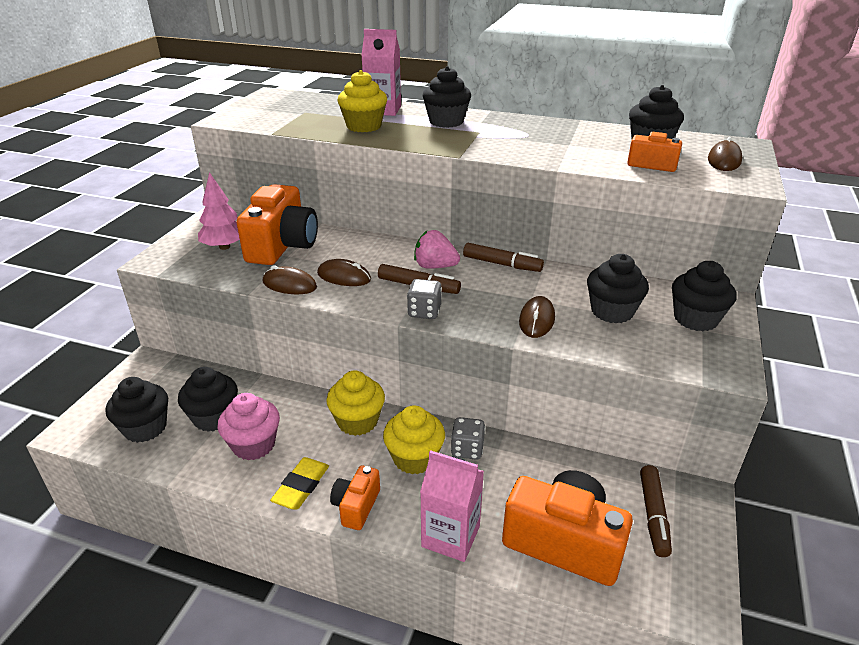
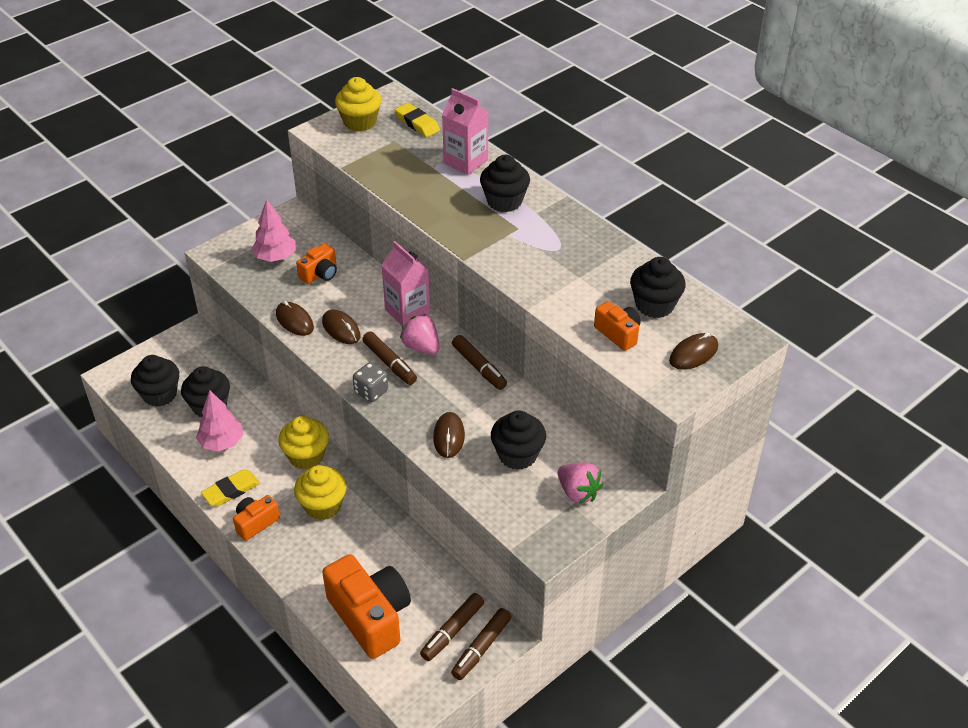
camera: 30 degrees right, 10 degrees up
pink cupcake [218,393,280,460] -> pink tree [196,390,243,451]
orange camera [237,184,318,265] -> orange camera [296,243,337,284], size x0.51
yellow cupcake [337,70,387,132] -> yellow cupcake moved to [335,77,382,131]
pink carton [420,450,484,562] -> pink carton moved to [381,241,430,326]
grey dice [451,417,485,460] -> none
brown mouse [519,296,555,338] -> brown mouse turned 45 degrees counterclockwise [433,412,465,458]
black cupcake [672,261,737,331] -> pink strawberry [558,462,603,504]
none -> yellow eraser [395,103,440,137]
none -> brown marker [451,608,511,680]

